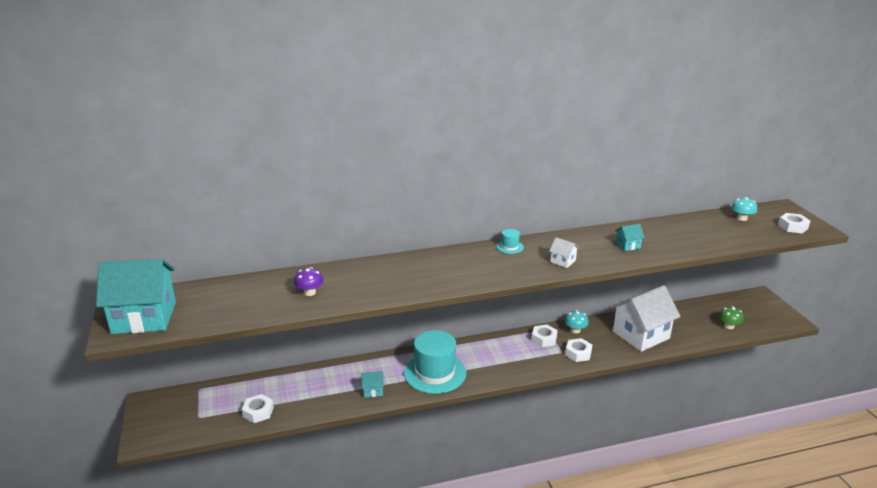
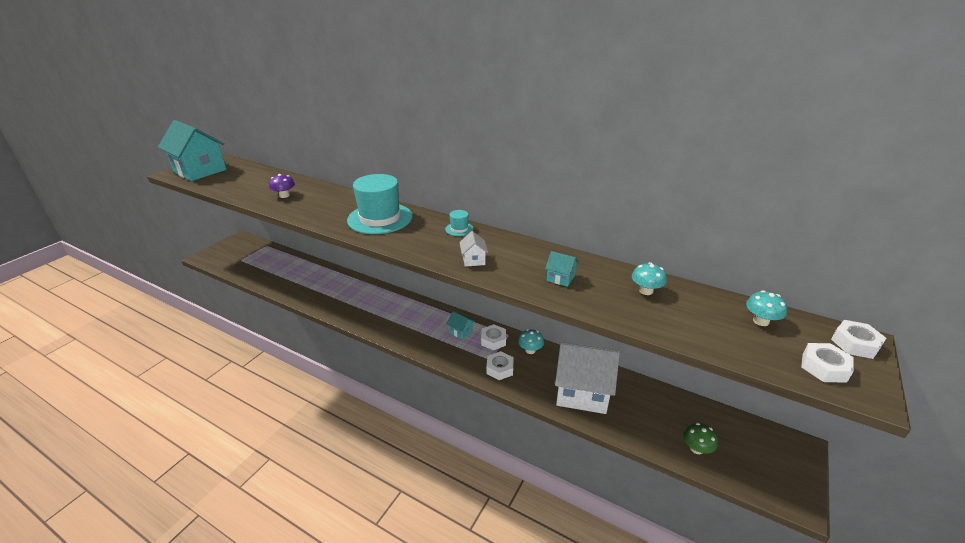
camera: 45 degrees right, 5 degrees up
white nut [242,394,274,423] -> white nut moved to [831,320,886,359]
turquoise house [361,371,384,398] -> turquoise house moved to [447,311,475,340]
turquoise hat [404,330,467,394] -> turquoise hat moved to [347,174,413,234]
none -> turquoise mushroom [632,262,667,295]

